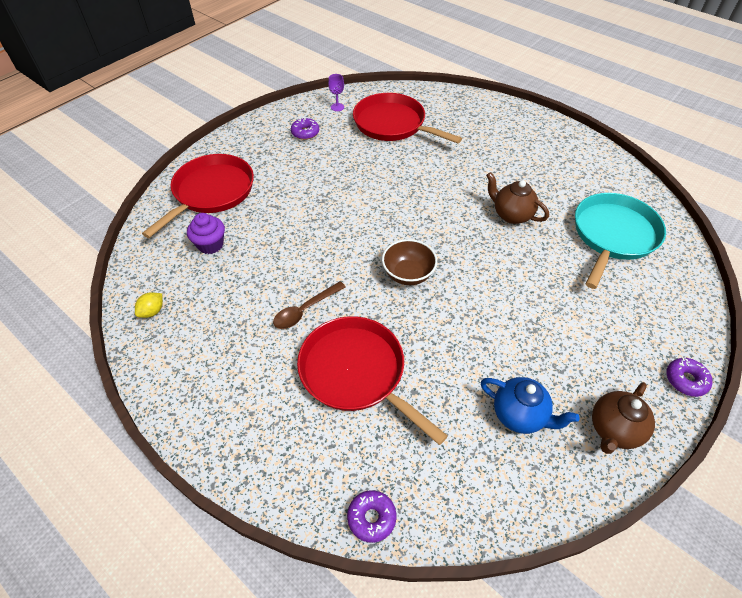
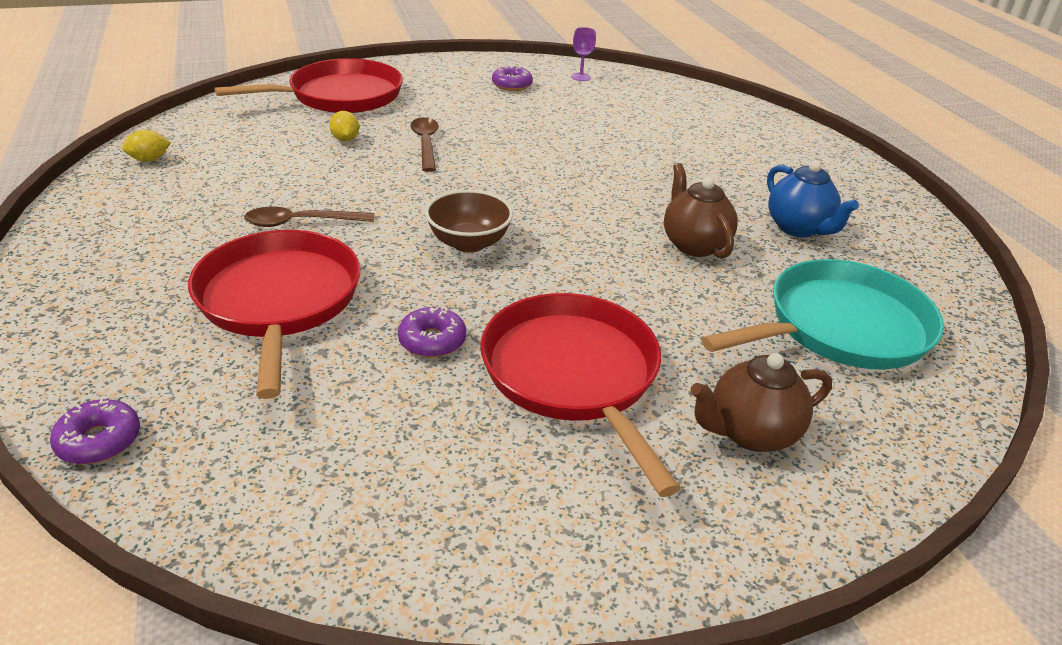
camera: 30 degrees right, 15 degrees down
purple cupcake [187,213,225,254] -> none
red pan [353,93,462,143] -> red pan moved to [480,293,681,497]
blue teapot [481,377,579,434] -> blue teapot moved to [767,161,859,237]
brown teapot [592,382,655,454] -> brown teapot moved to [691,353,832,452]
purple donut [666,358,712,397] -> purple donut moved to [398,306,466,358]
none -> yellow lemon [329,111,359,141]
none -> brown spoon [410,117,439,172]

